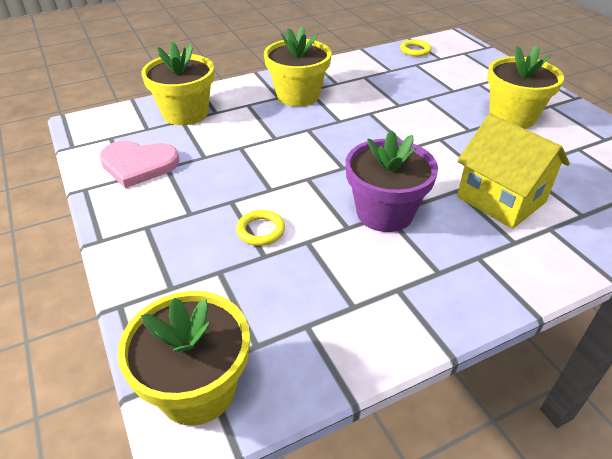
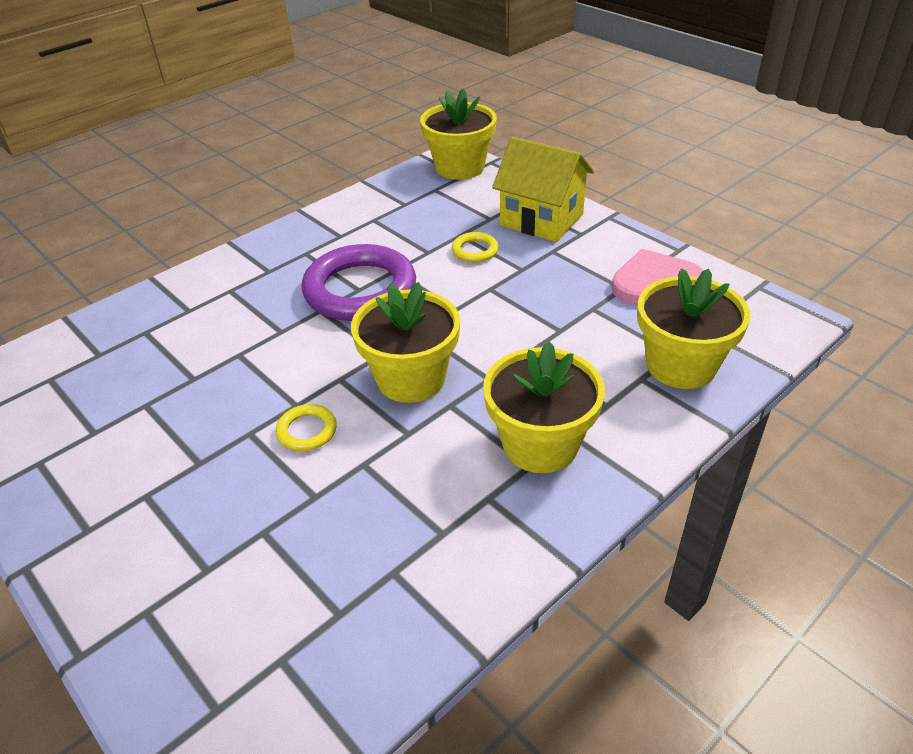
camera: 165 degrees right, 0 degrees up
purple flower pot [346,130,438,232] -> purple ring [302,244,416,321]
yellow ring [400,39,432,56] -> yellow ring moved to [276,404,337,451]
yellow house [457,113,570,229] -> yellow house moved to [492,137,594,242]
yellow flower pot [487,45,564,128] -> yellow flower pot moved to [351,282,460,403]

